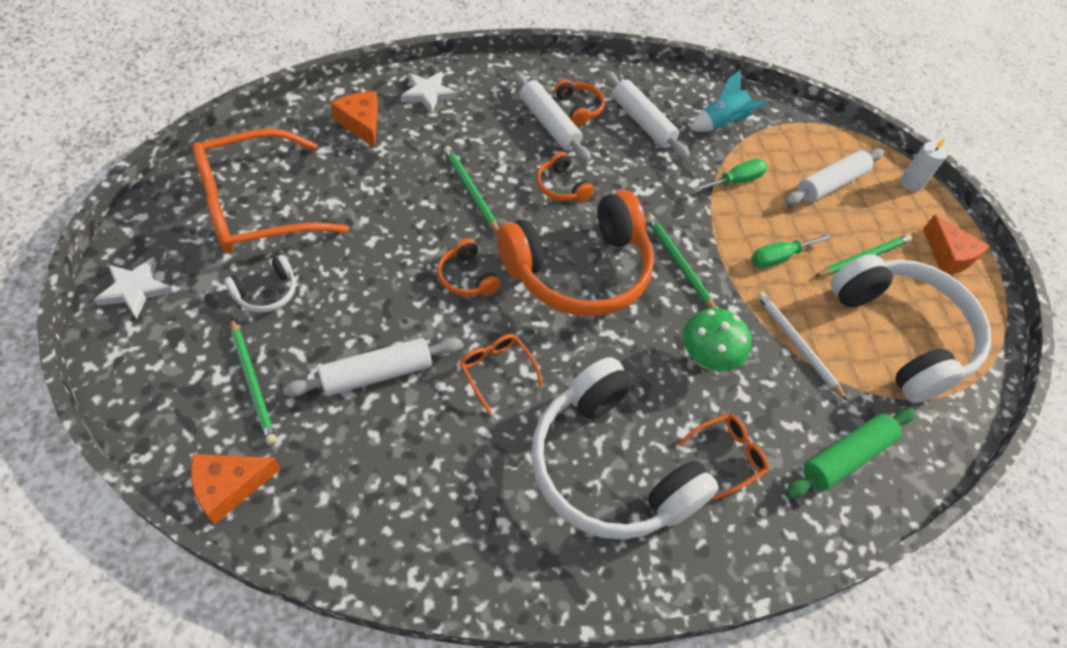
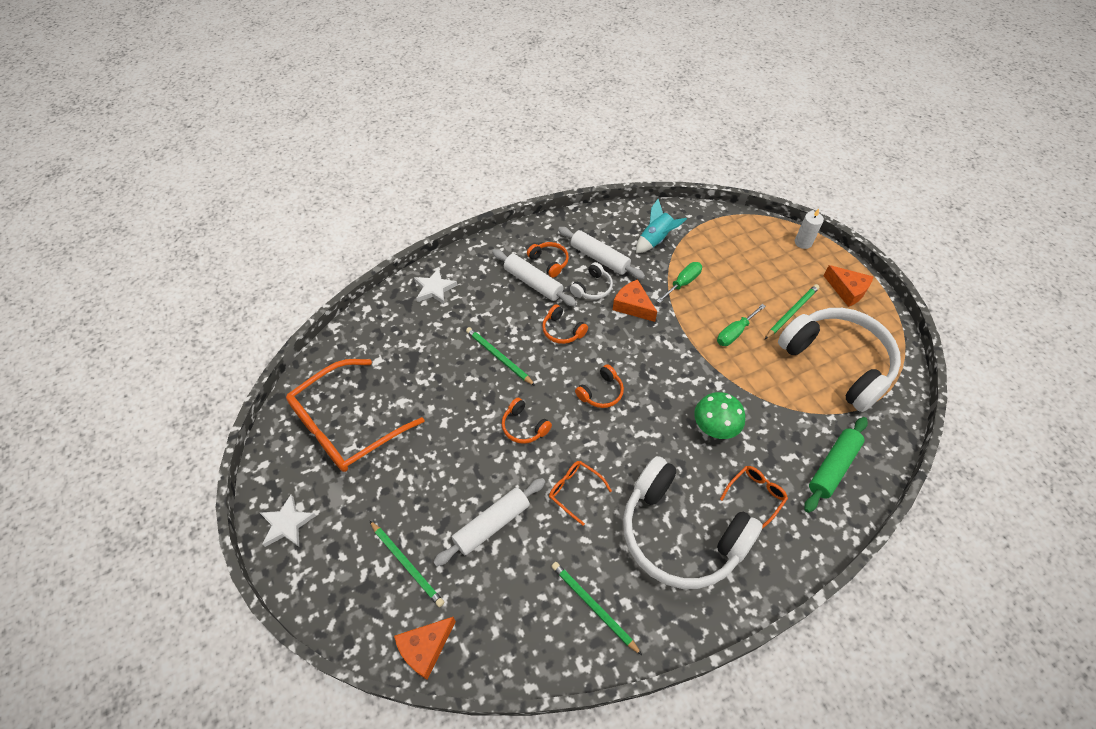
camera: 10 degrees left, 0 degrees up
white headphones [224,255,296,313] -> white headphones moved to [570,262,613,300]
orange cheese [331,91,378,148] -> orange cheese moved to [613,279,657,322]
orange headphones [497,190,654,316] -> orange headphones [575,364,624,408], size x0.41
green pencil [647,215,716,308] -> green pencil moved to [551,562,642,655]
white pencil [757,291,848,401] -> none
white rolling pin [785,148,884,205] -> none

